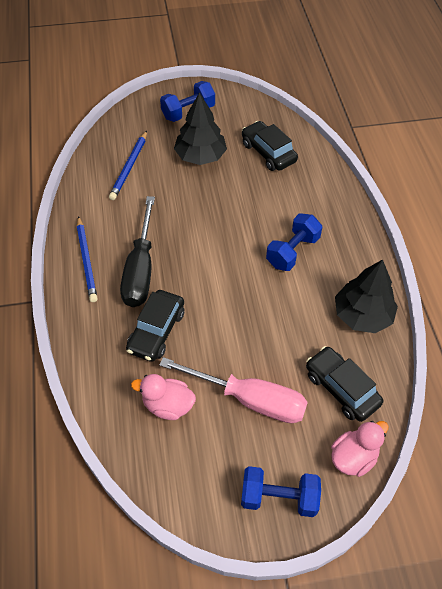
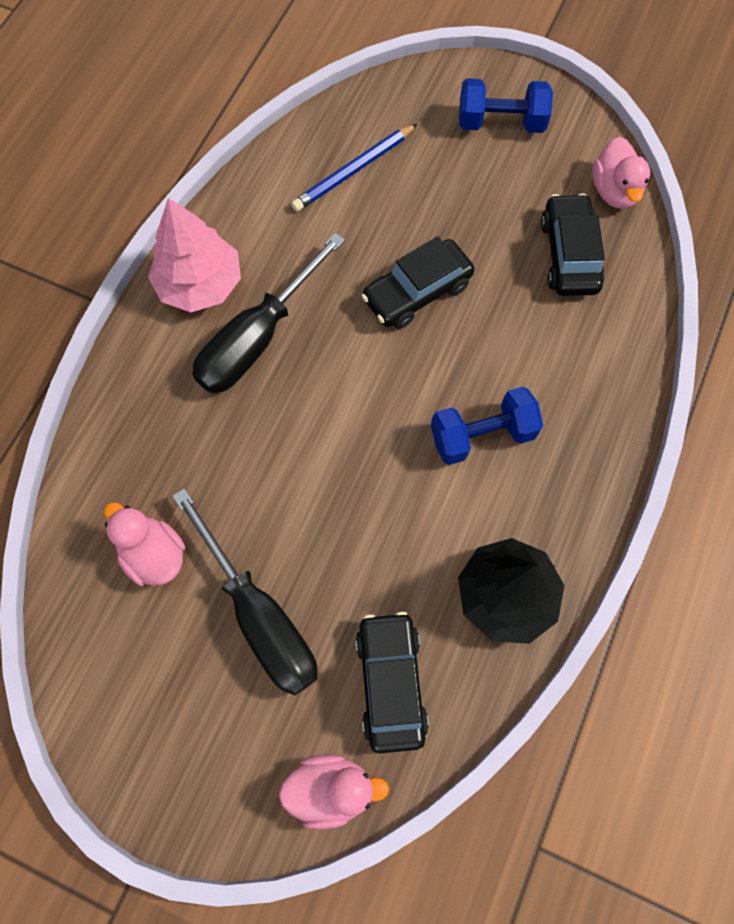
camera: 35 degrees right, 15 degrees up
blue pencil [77,216,98,302] -> pink tree [148,198,241,312]
black car [126,290,184,362] -> black car moved to [361,236,475,329]
pink screwdriver [159,357,308,423] -> black screwdriver [172,488,318,695]
black tree [174,92,227,165] -> none
blue dumbbell [241,466,321,517] -> none
none -> pink duck [592,137,650,209]

